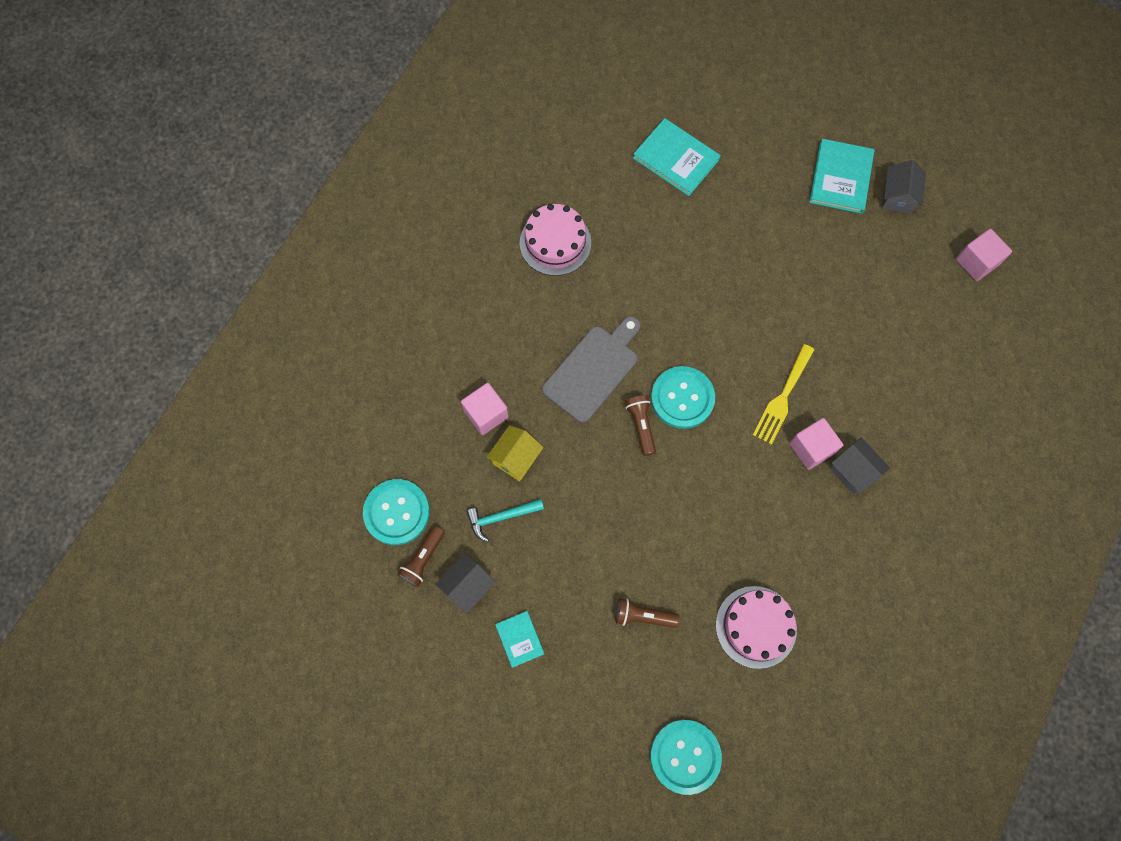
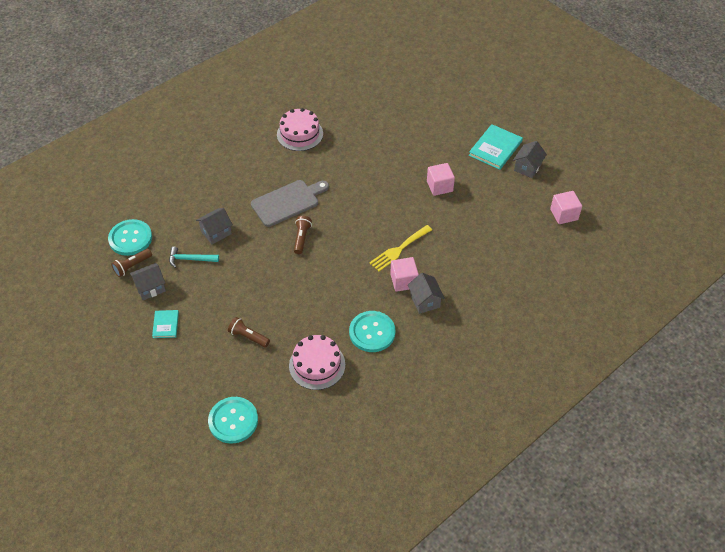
camera: 20 degrees right, 20 degrees down
pink cube [461,383,509,435] -> pink cube moved to [427,163,455,196]
yellow house [486,425,544,481] -> grey house [196,208,233,244]
turquoise book [633,118,721,196] -> none
turquoise button [651,366,715,429] -> turquoise button moved to [349,311,395,352]

